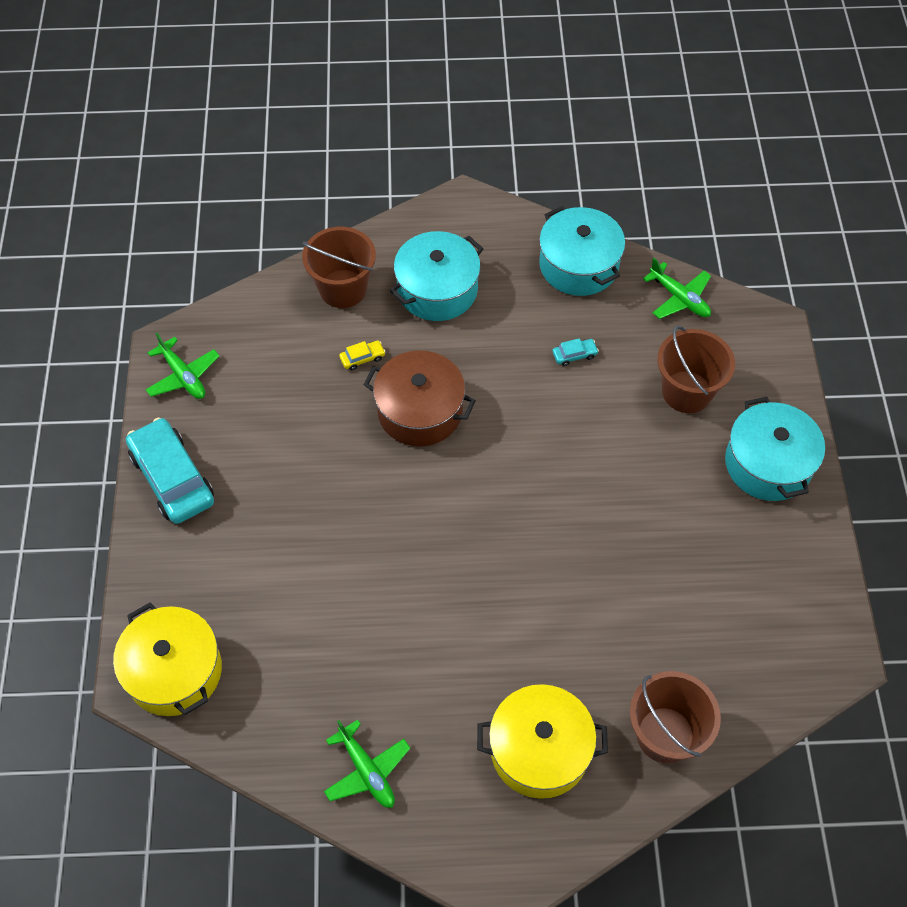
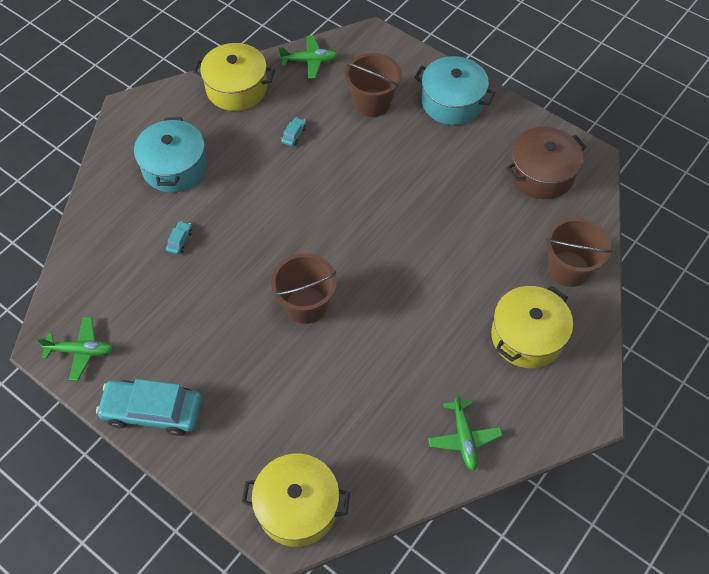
camera: 50 degrees left, 0 degrees up
brown bucket [302,227,376,308] -> brown bucket moved to [271,253,337,324]
green plane [324,719,410,808] -> green plane turned 75 degrees clockwise [428,393,503,471]
yellow car [339,340,385,370] -> turquoise car [166,221,192,254]
brown pot [364,350,476,446] -> brown pot moved to [506,127,587,199]
turquoise pot [539,206,625,296] -> yellow pot [193,43,275,111]

